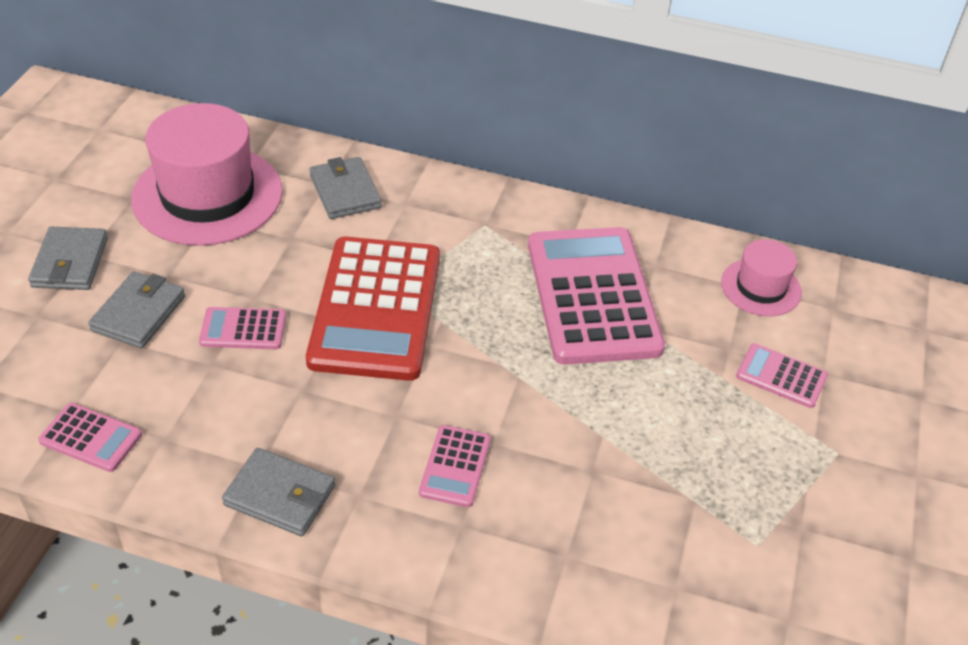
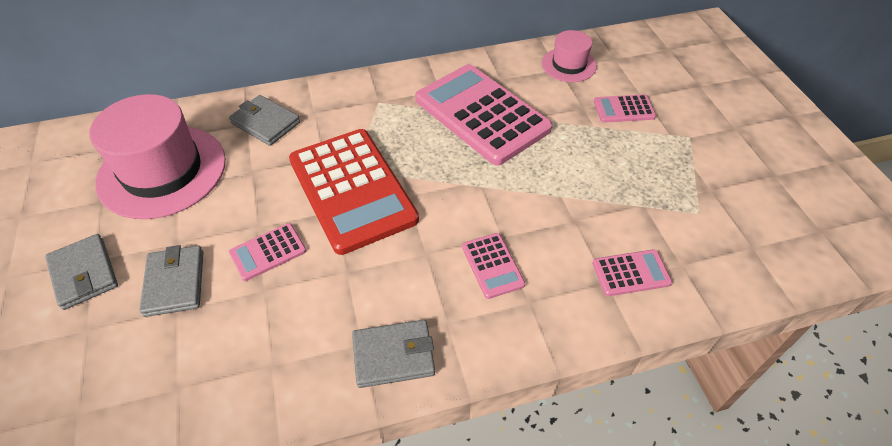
camera: 30 degrees left, 5 degrees up
pink calculator [38,403,142,472] -> pink calculator moved to [592,249,672,296]

